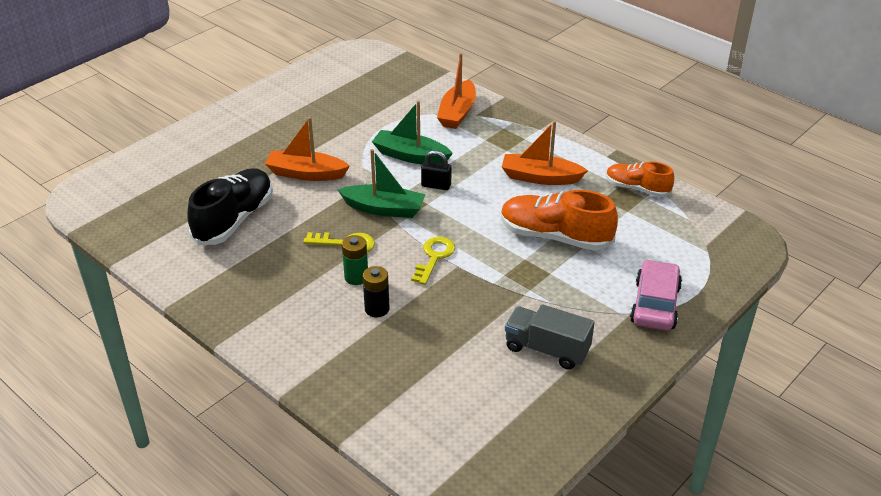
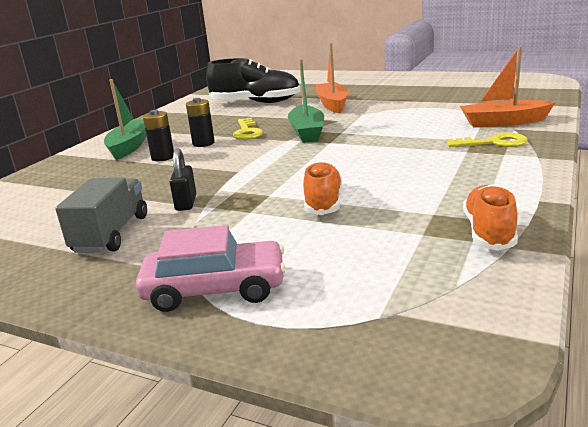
camera: 75 degrees right, 15 degrees down
green battery [342,235,368,285] -> black battery [186,98,215,147]
green boat [372,101,453,164] -> green boat moved to [104,79,146,160]
yellow key [411,237,455,285] -> yellow key moved to [447,133,528,147]
black padlock [421,150,451,190] -> black padlock moved to [170,148,196,211]
orange shoe [501,190,618,251] -> orange shoe [303,161,342,215], size x0.62
orange boat [502,121,588,185] -> none

